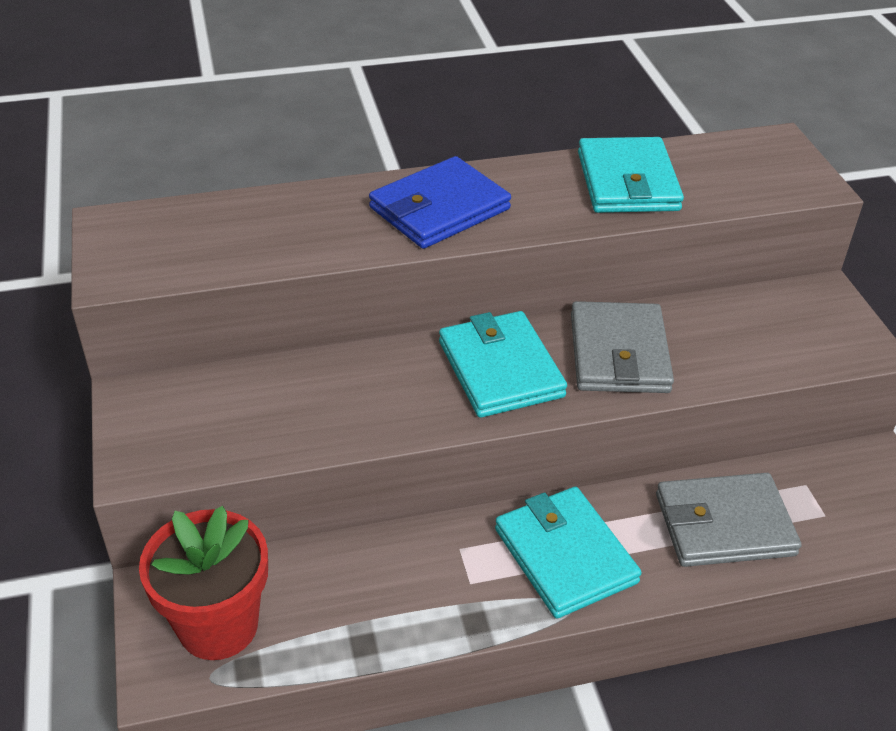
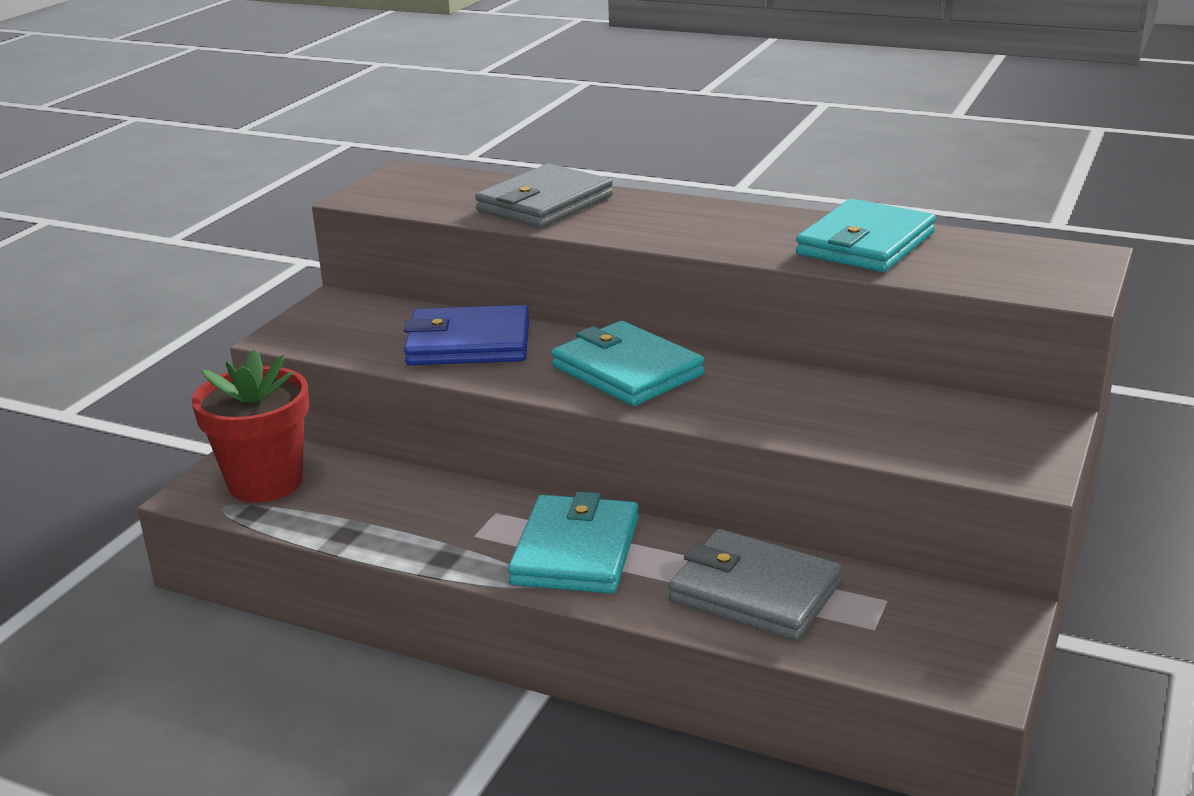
camera: 40 degrees right, 15 degrees down
blue wallet [369,156,511,249] -> blue wallet moved to [404,305,529,365]
turquoise wallet [439,311,567,418] -> turquoise wallet turned 60 degrees counterclockwise [551,321,705,406]
grey wallet [571,301,674,393] -> grey wallet moved to [475,164,613,228]

